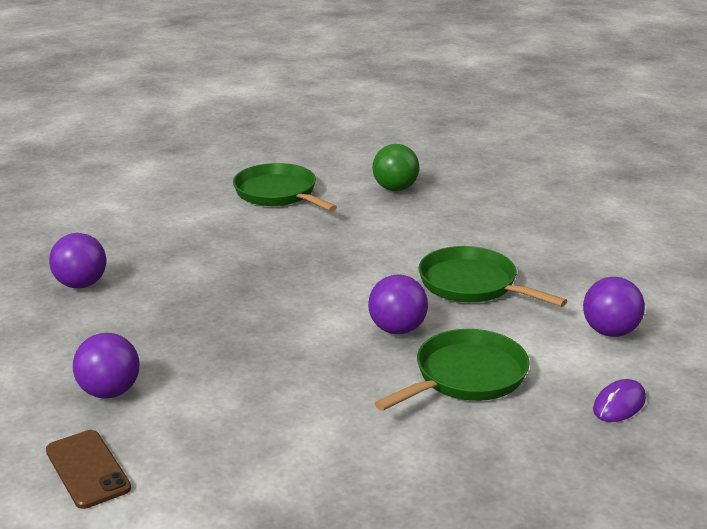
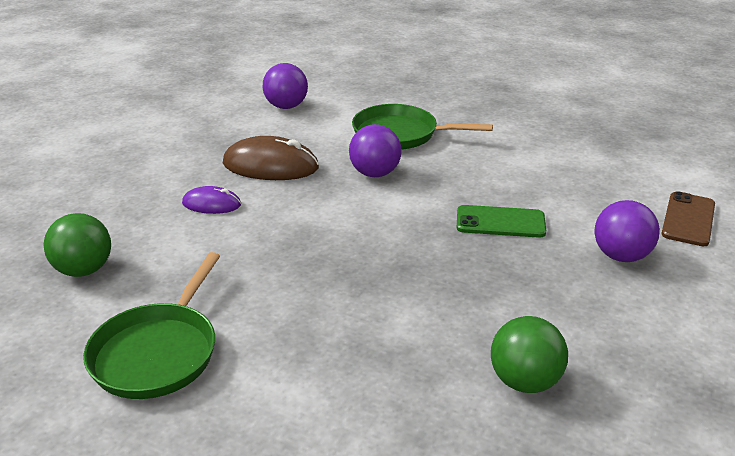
camera: 125 degrees left, 5 degrees up
purple ball [49,233,106,288] -> green ball [491,316,568,393]
green pan [418,246,567,307] -> brown mouse [223,136,319,180]
purple mouse [593,379,646,422] -> purple mouse moved to [182,186,241,214]
none -> green phone [457,205,546,238]

